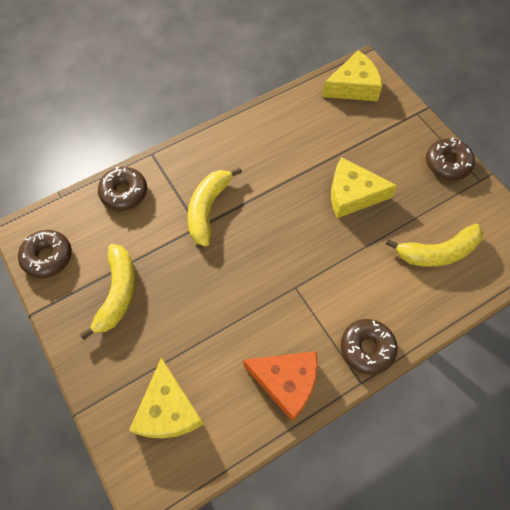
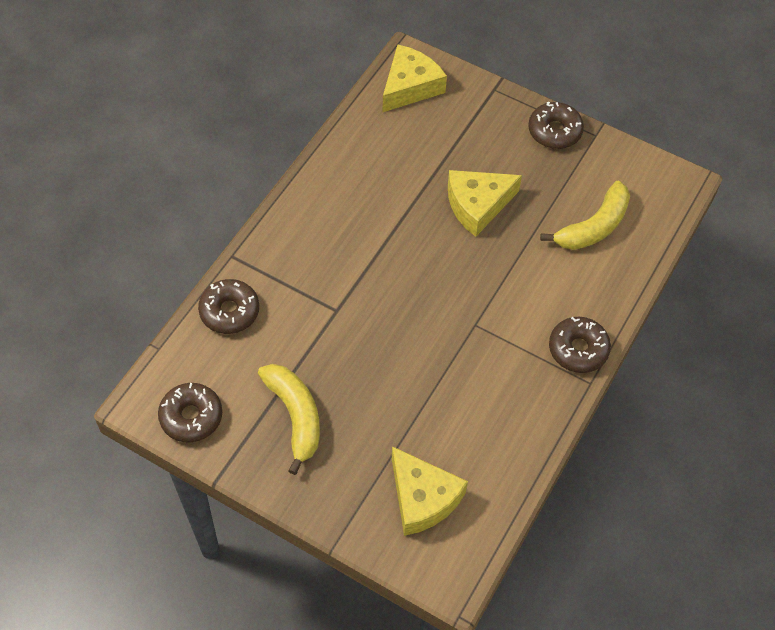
camera: 30 degrees left, 5 degrees down
yellow banana [187,167,242,246] -> none
orange cheese [243,351,318,421] -> none

